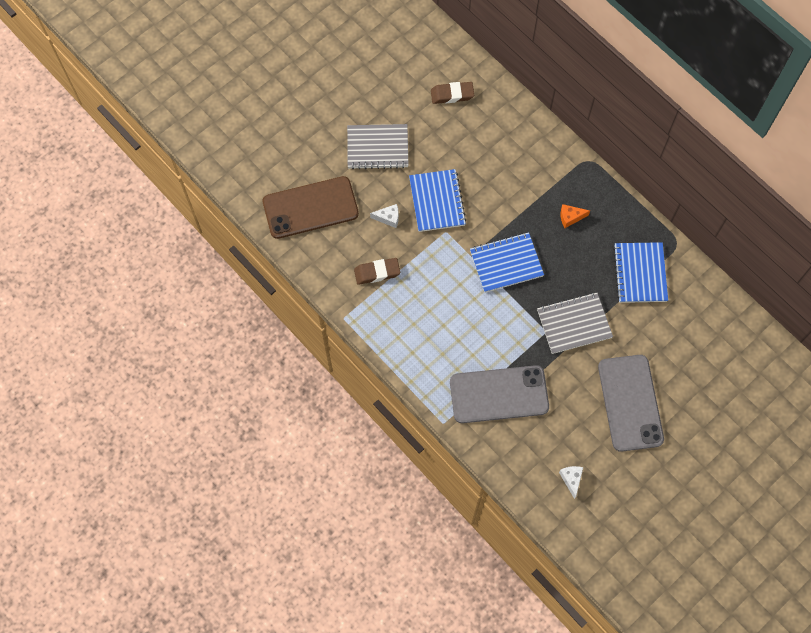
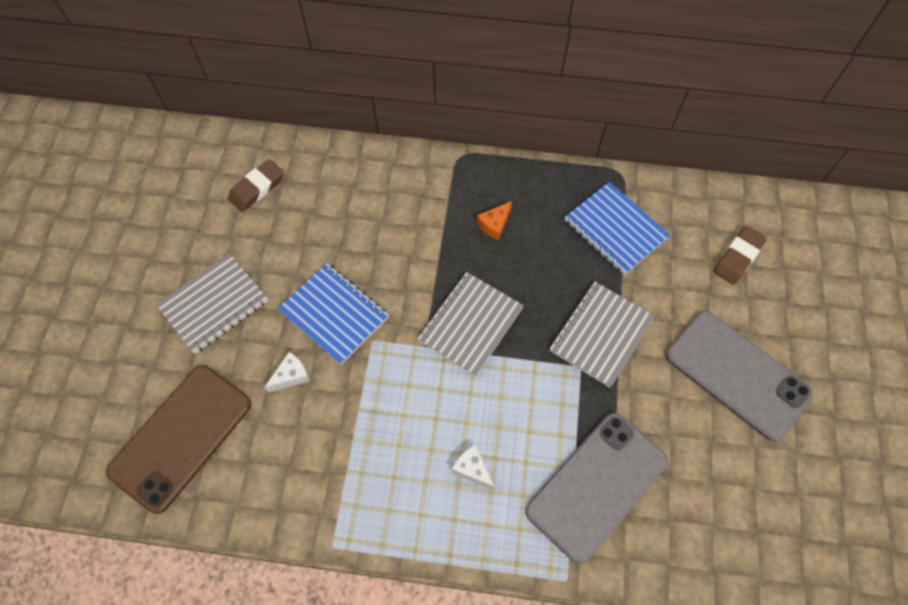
camera: 40 degrees left, 5 degrees down
brown eraser [354,258,400,285] -> brown eraser moved to [713,226,767,285]
blue notebook [470,232,544,293] -> grey notebook [417,272,524,377]
white cheese [559,466,583,499] -> white cheese moved to [452,445,494,490]

